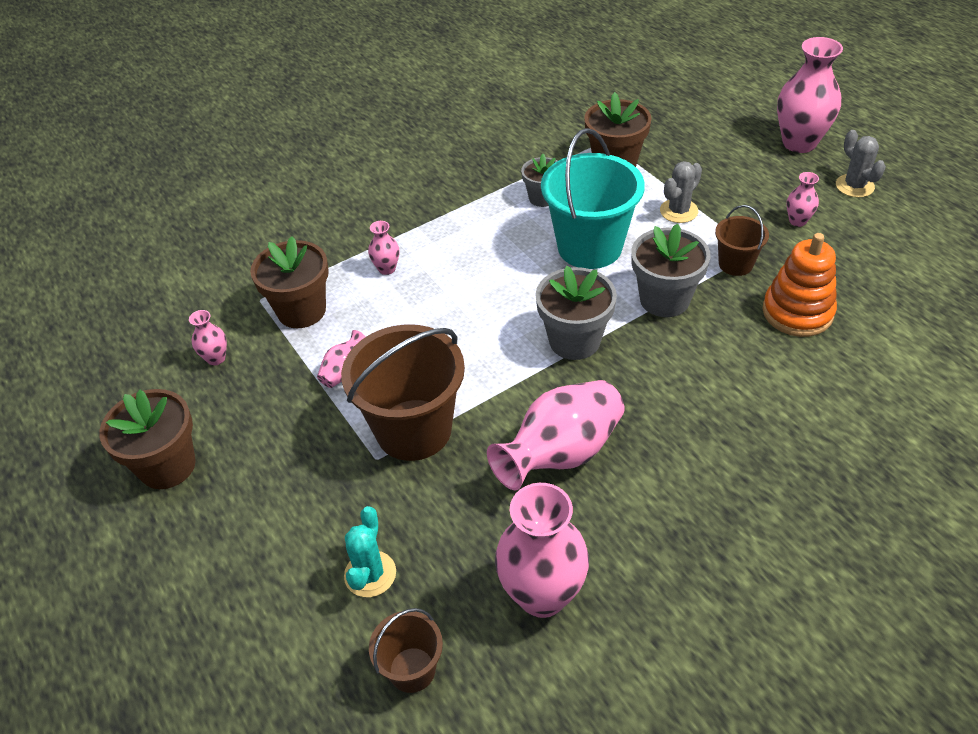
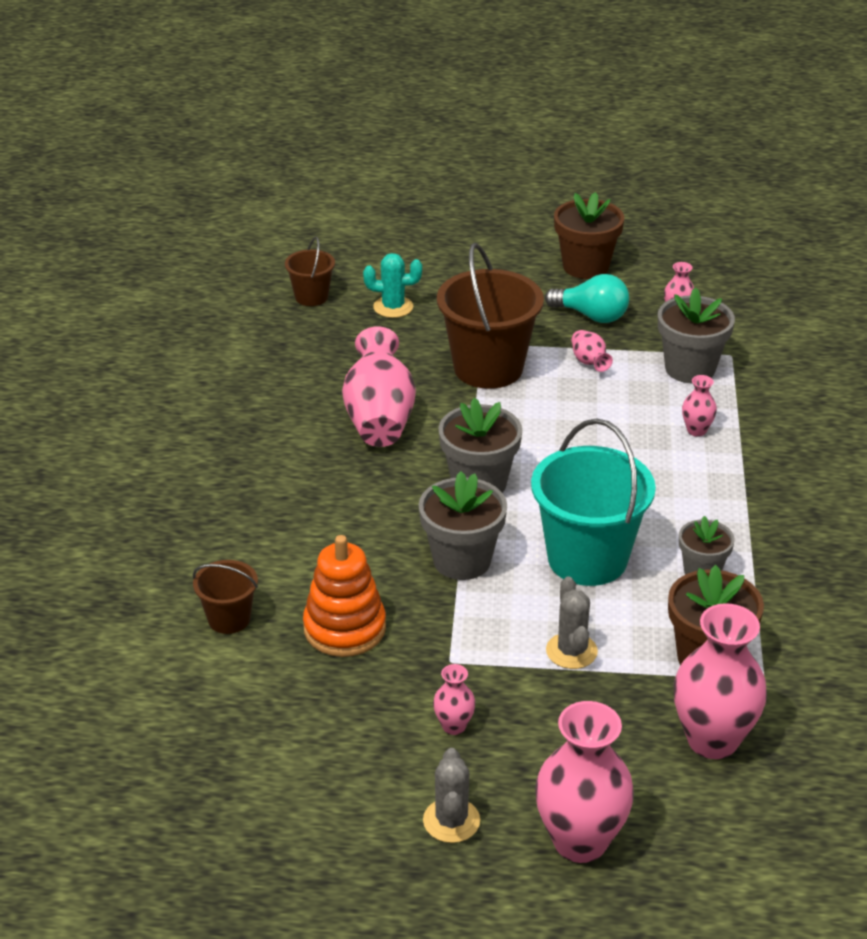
camera: 125 degrees right, 10 degrees down
brown flower pot [250,236,329,328] -> grey flower pot [658,287,735,383]
turquoise cactus [344,506,396,597] -> turquoise cactus turned 45 degrees counterclockwise [363,253,422,318]
pink vase [495,483,589,618] -> pink vase moved to [673,603,767,759]
brown bucket [715,205,769,276] -> brown bucket moved to [193,560,258,634]
grey cactus [836,130,886,197] -> grey cactus turned 75 degrees clockwise [423,748,480,843]
none -> turquoise light bulb [545,274,629,323]

